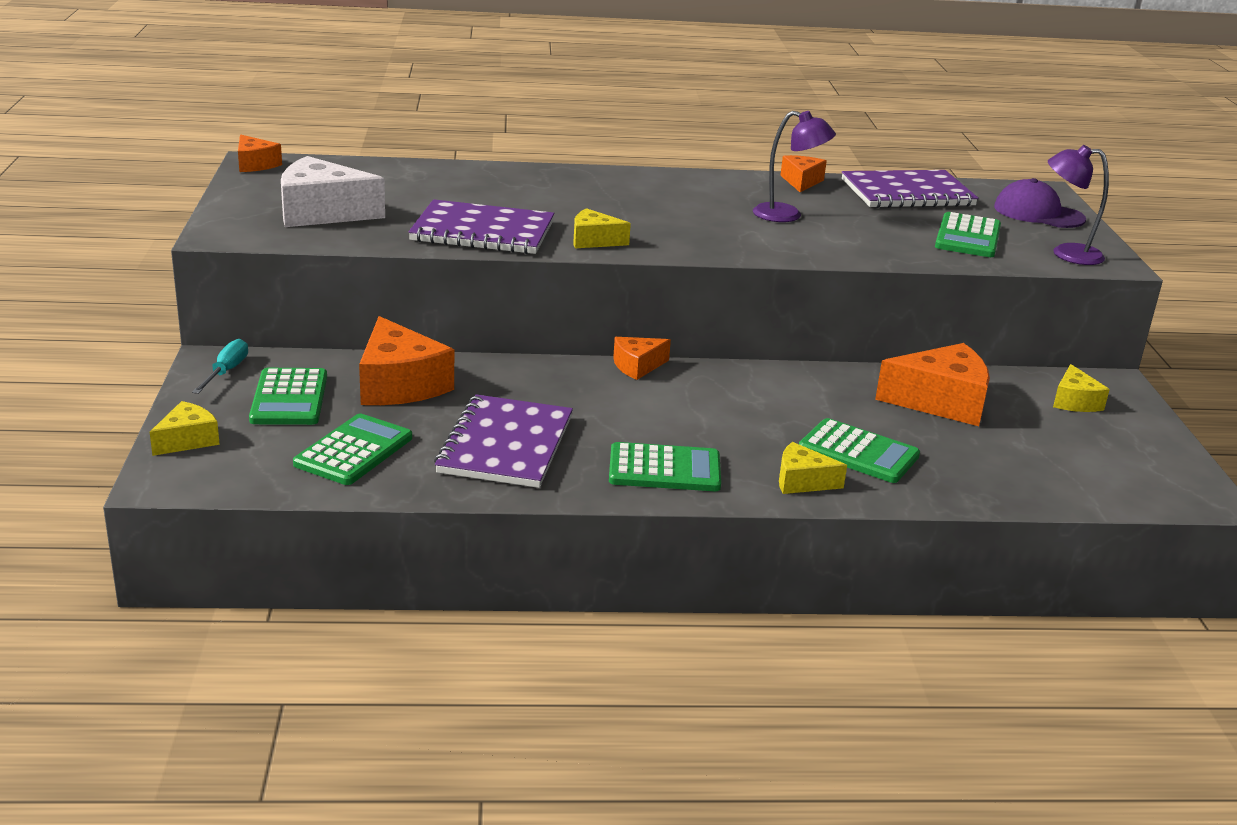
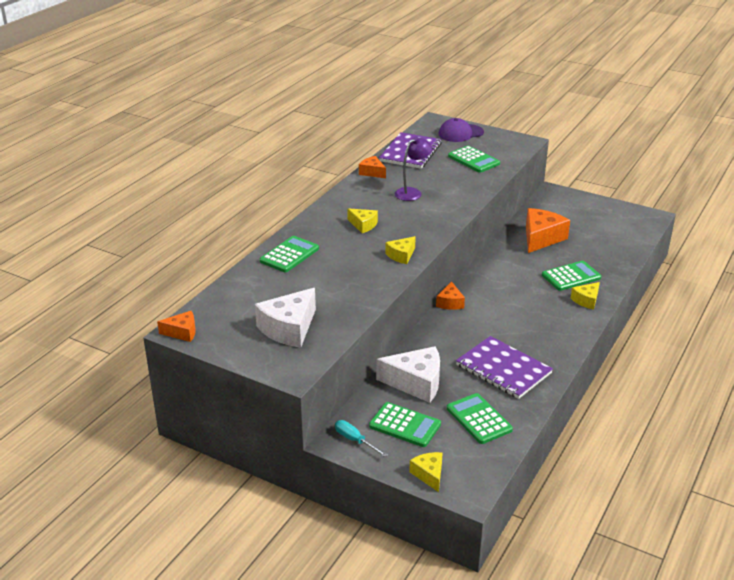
camera: 55 degrees left, 5 degrees up
orange cheese [359,316,454,405] -> white cheese [376,346,440,403]
purple notebook [409,199,554,254] -> none
green calculator [609,442,721,491] -> green calculator moved to [260,236,319,272]
purple lamp [1048,145,1109,265] -> none
yellow cheese [1053,364,1110,412] -> yellow cheese moved to [347,208,378,233]

